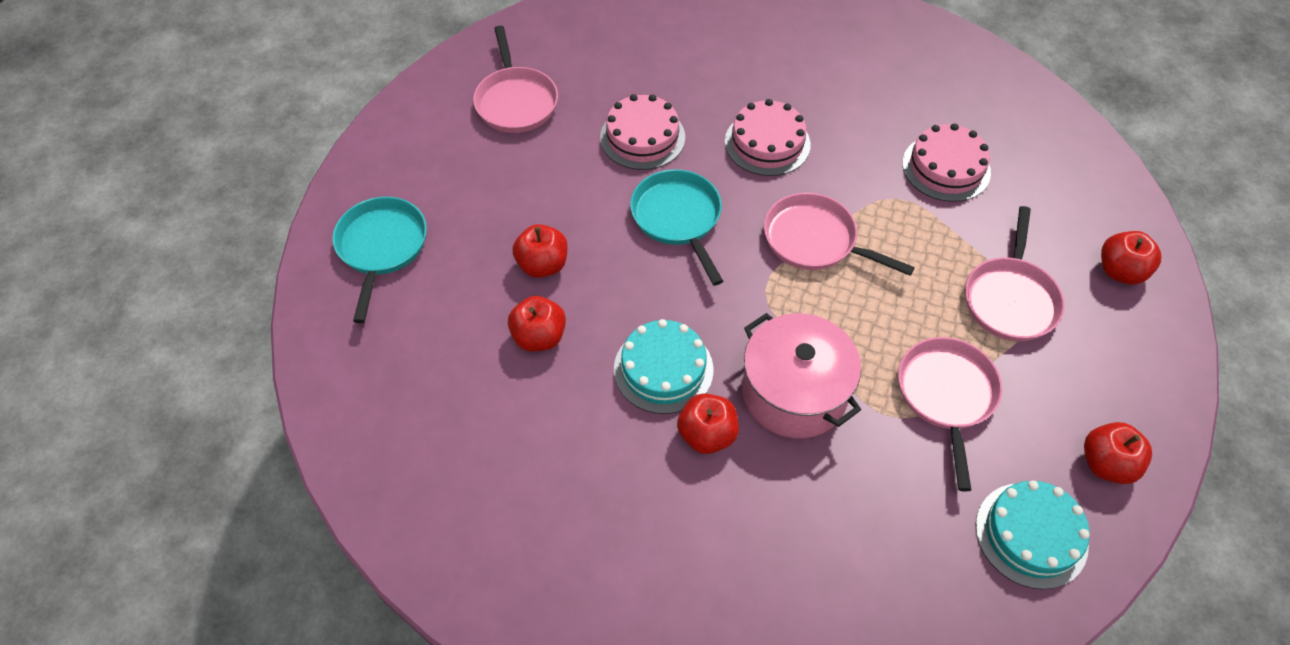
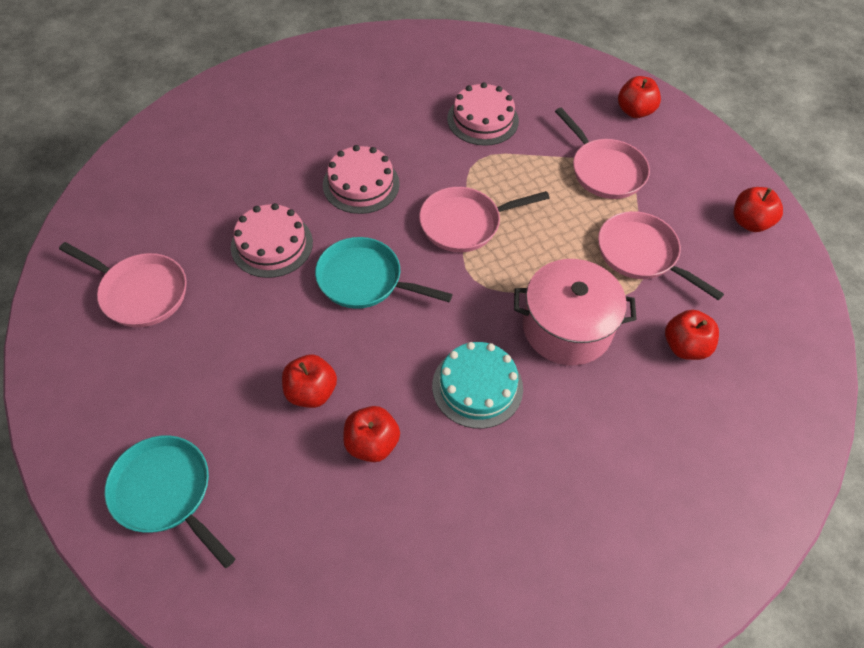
camera: 50 degrees left, 0 degrees up
red apple [677,394,739,454] -> red apple moved to [665,310,719,360]
turquoise cake [976,480,1090,590] -> none

